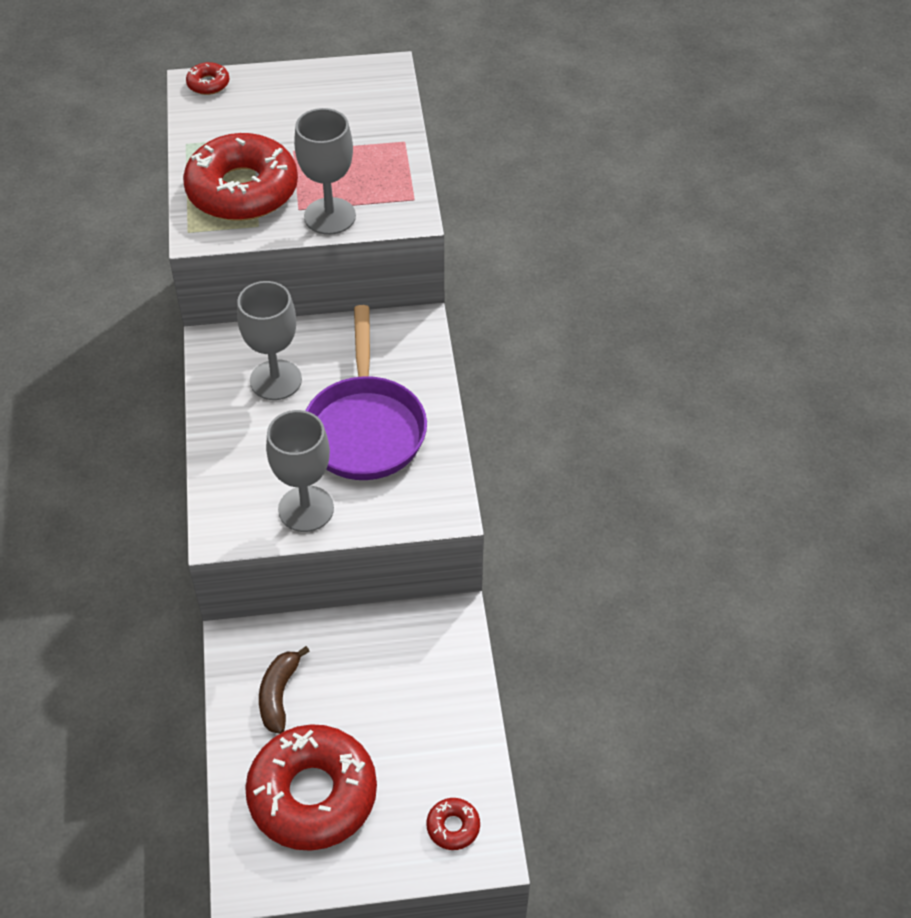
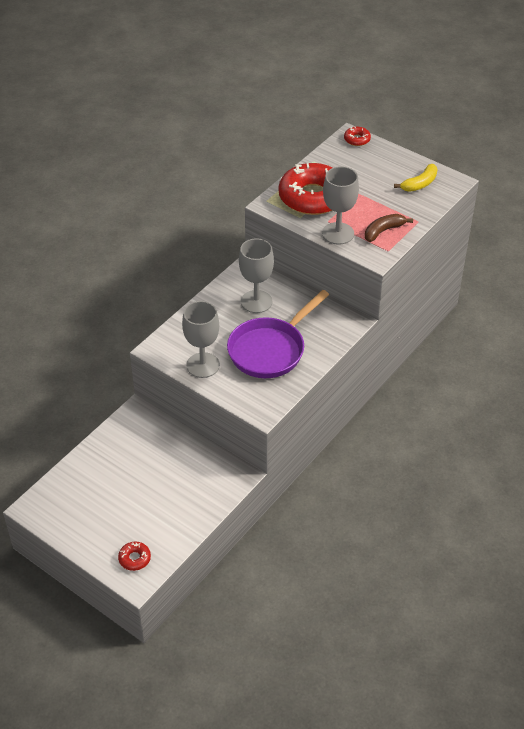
camera: 45 degrees right, 5 degrees down
red donut [245,724,377,851] -> none
brown banana [259,646,310,734] -> brown banana moved to [365,214,413,242]
none -> yellow banana [394,164,438,192]

